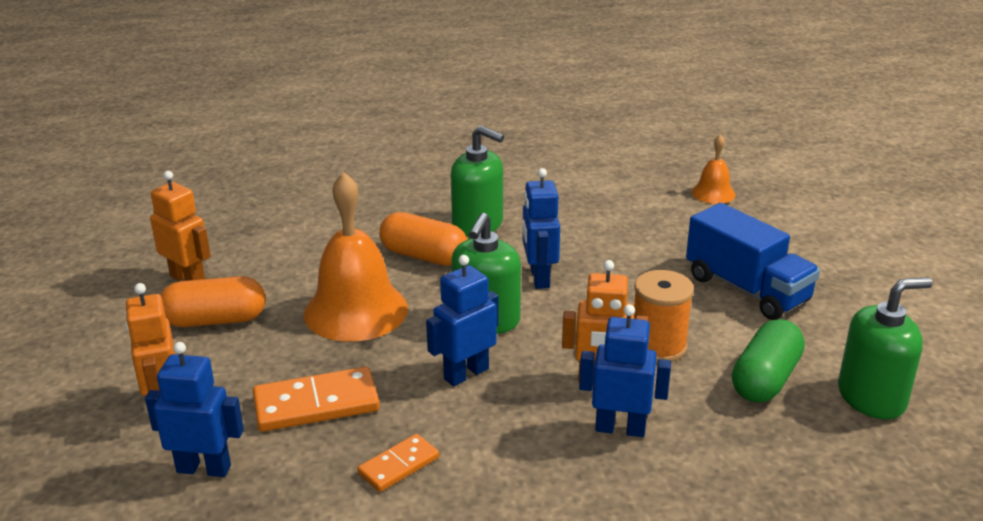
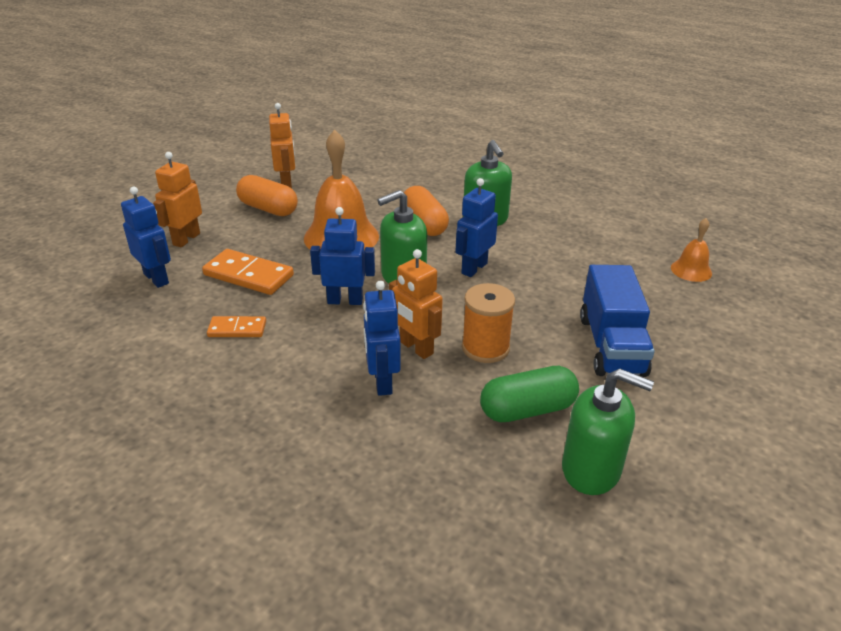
camera: 40 degrees right, 5 degrees up
blue robot [579,304,671,437] -> blue robot turned 150 degrees counterclockwise [363,280,401,396]

